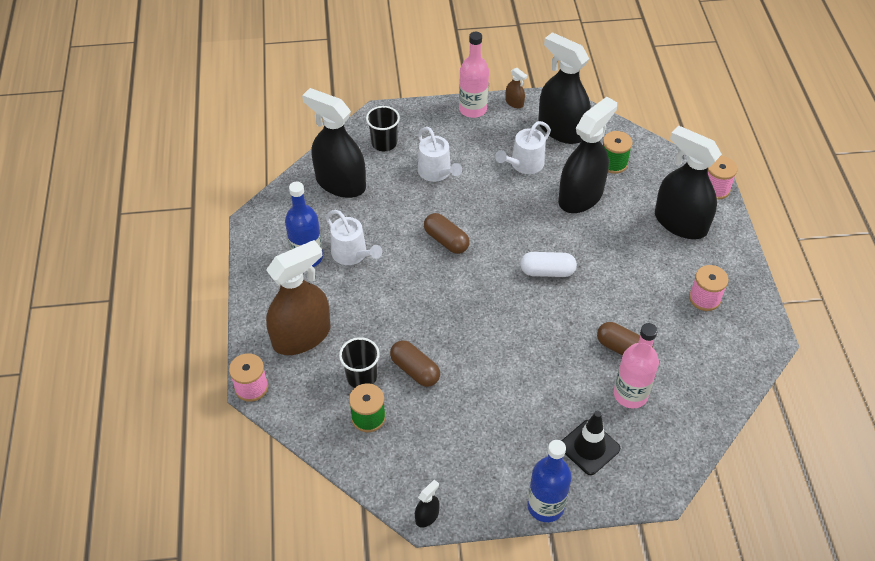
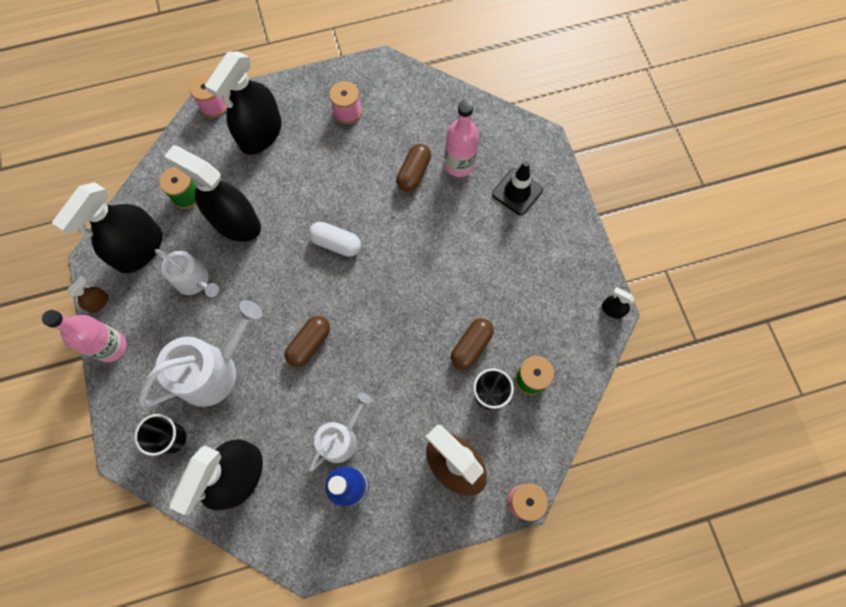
camera: 100 degrees left, 20 degrees up
white watering can [418,127,462,182] -> white watering can [138,300,262,407], size x1.62
white capsule [520,252,577,277] -> white capsule turned 60 degrees counterclockwise [309,222,361,257]
blue bottle [527,440,572,522] -> none

